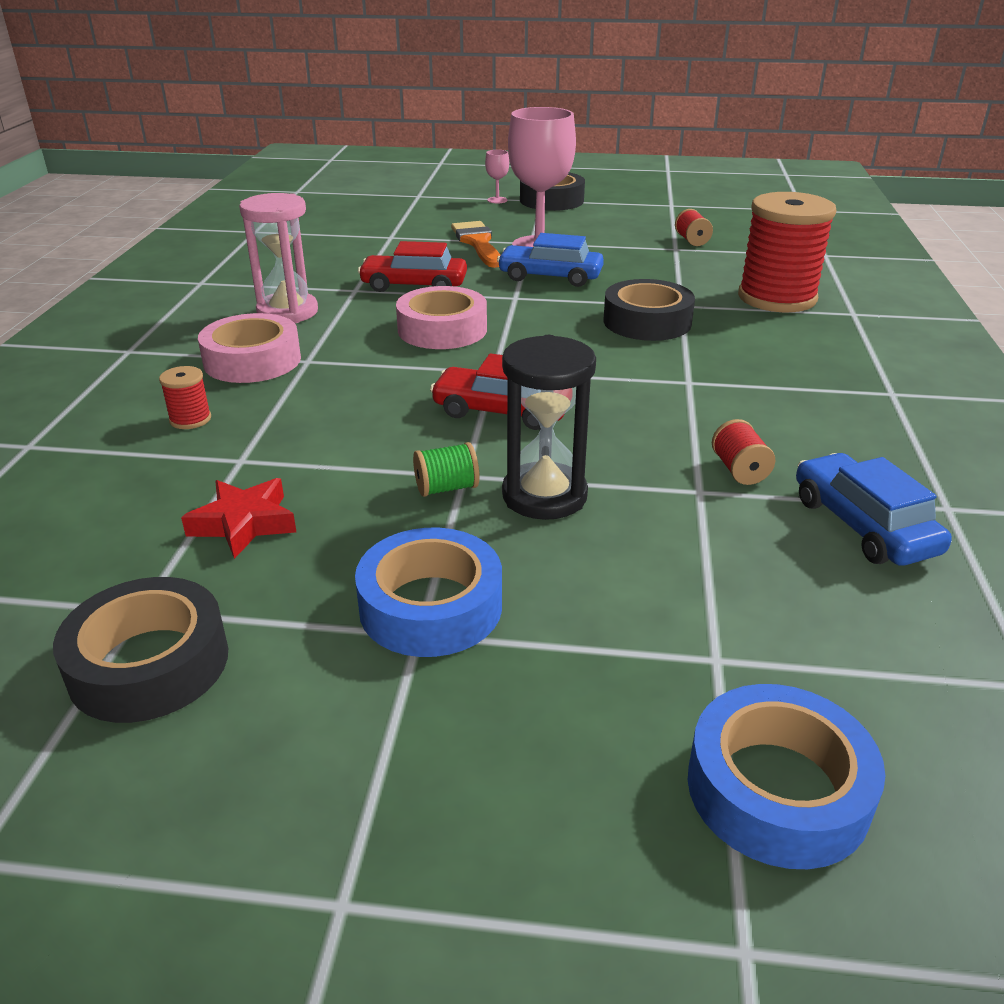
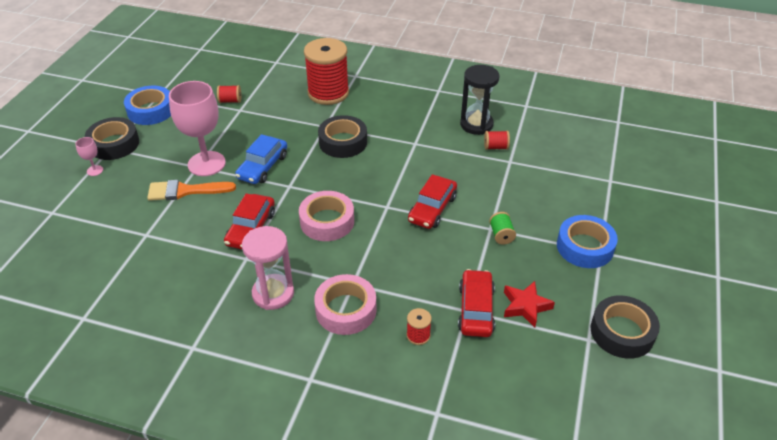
camera: 80 degrees left, 10 degrees up
black hourglass [502,335,596,520] -> black hourglass moved to [460,65,499,135]
blue tape [688,684,886,869] -> blue tape moved to [124,86,171,125]
blue car [796,453,952,566] -> none
none -> red car [458,269,495,337]

